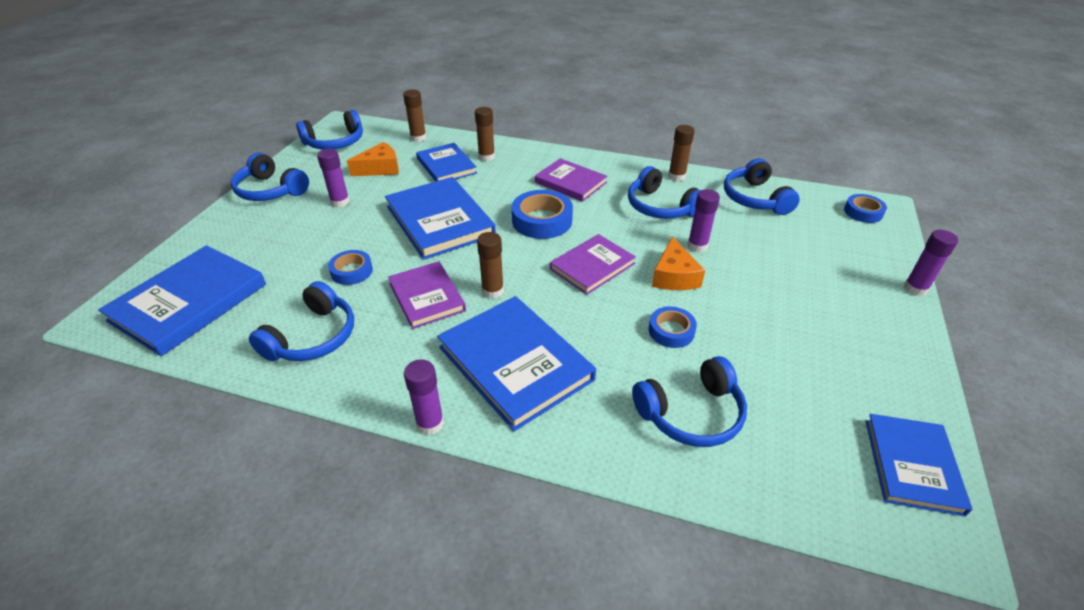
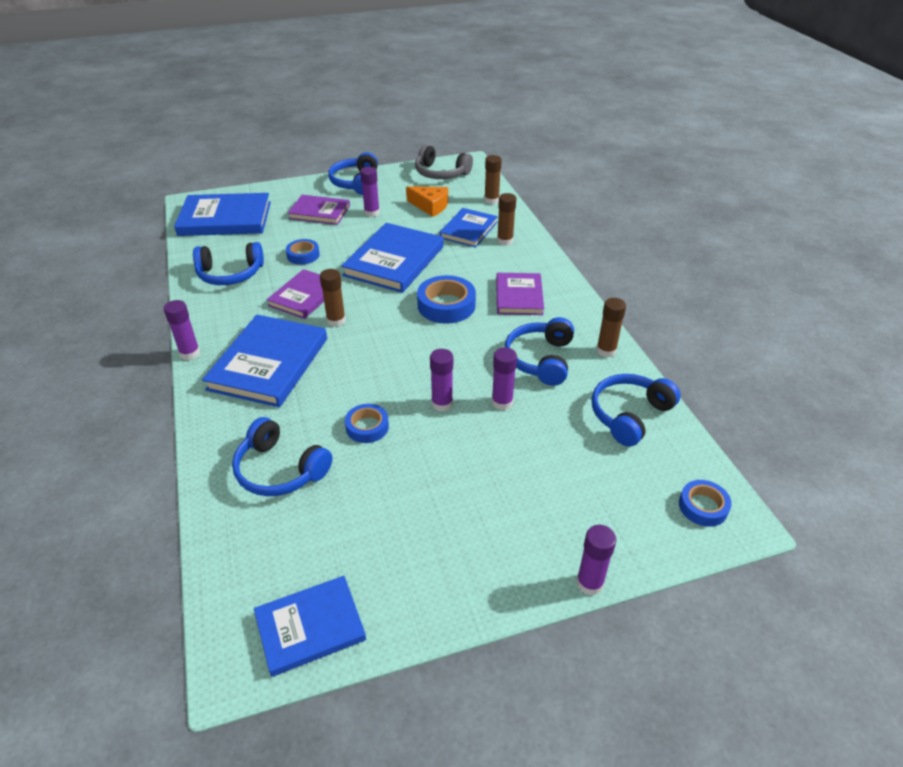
camera: 55 degrees right, 0 degrees up
blue headphones [296,110,363,149] -> grey headphones [415,145,473,179]
purple book [550,234,636,295] -> purple book moved to [288,195,350,225]
orange cheese [652,237,705,290] -> purple glue stick [430,349,453,412]

